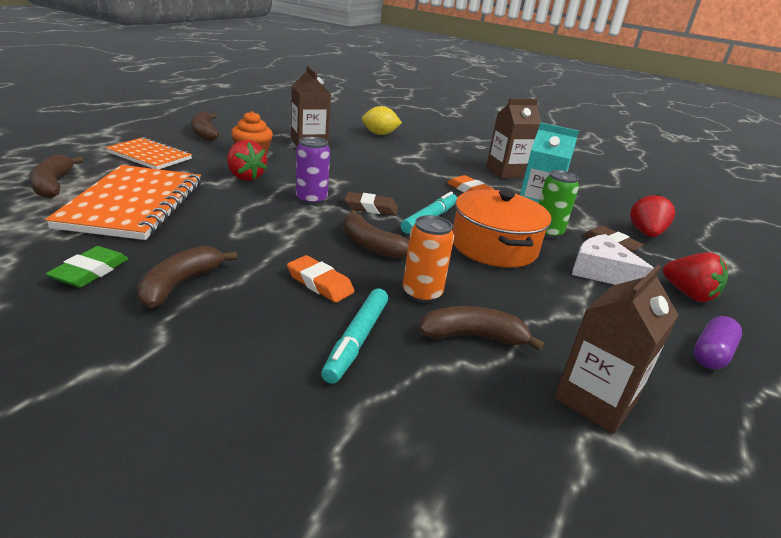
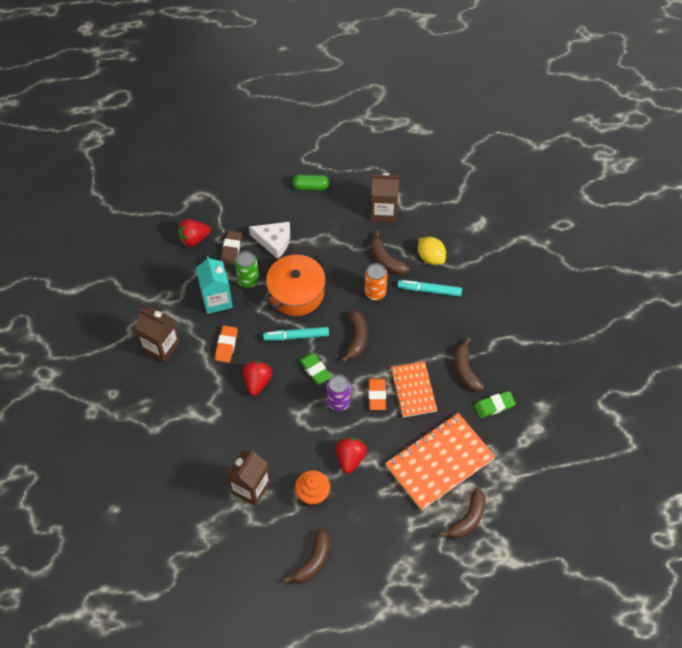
camera: 125 degrees left, 30 degrees up
orange notebook [105,137,192,169] -> orange notebook moved to [391,361,437,417]
brown banana [137,246,237,308] -> brown banana turned 90 degrees clockwise [454,337,484,391]
orange eraser [287,255,355,303] -> orange eraser moved to [369,378,386,410]
turquoise marker [321,288,388,384] -> turquoise marker turned 150 degrees counterclockwise [397,280,462,297]
brown eraser [344,192,398,216] -> green eraser [299,352,331,385]
yellow lemon [362,106,402,135] -> yellow lemon moved to [418,237,446,265]
white cheese [572,234,654,285] -> white cheese turned 75 degrees counterclockwise [249,222,290,259]
red strawberry [663,252,728,302] -> red strawberry moved to [243,361,273,396]
purple capsule [694,316,742,369] -> green capsule [292,175,330,190]

